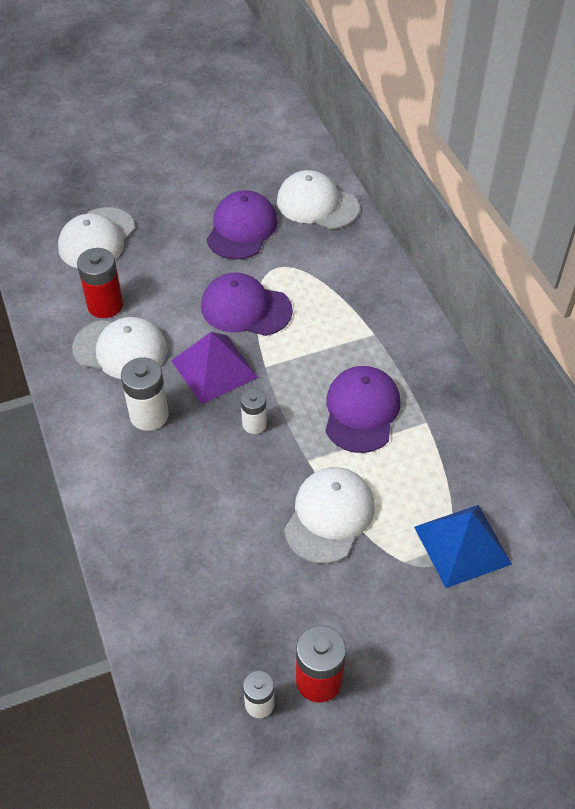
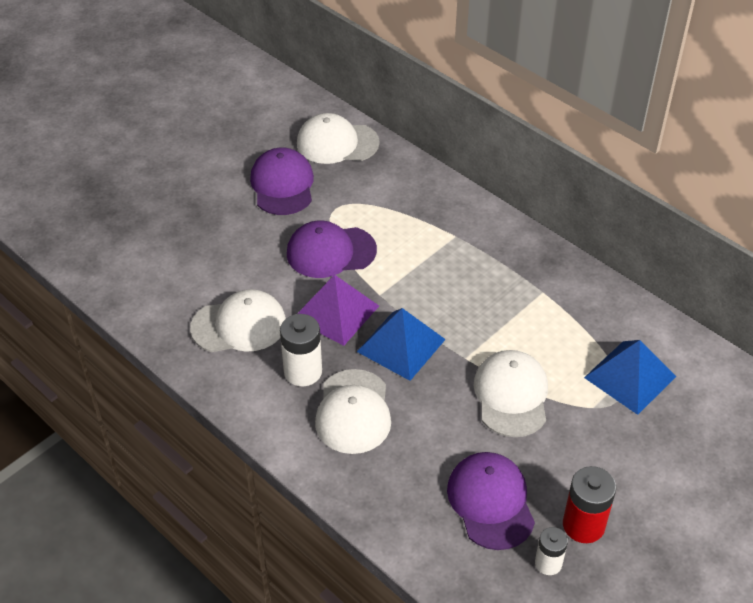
camera: 25 degrees left, 5 degrees down
white cap [58,207,135,268] -> white cap moved to [315,369,391,454]
red battery [77,248,123,318] -> none
white battery [241,389,267,434] -> blue pyramid [357,308,446,381]
purple cap [325,366,400,453] -> purple cap moved to [447,452,535,550]

